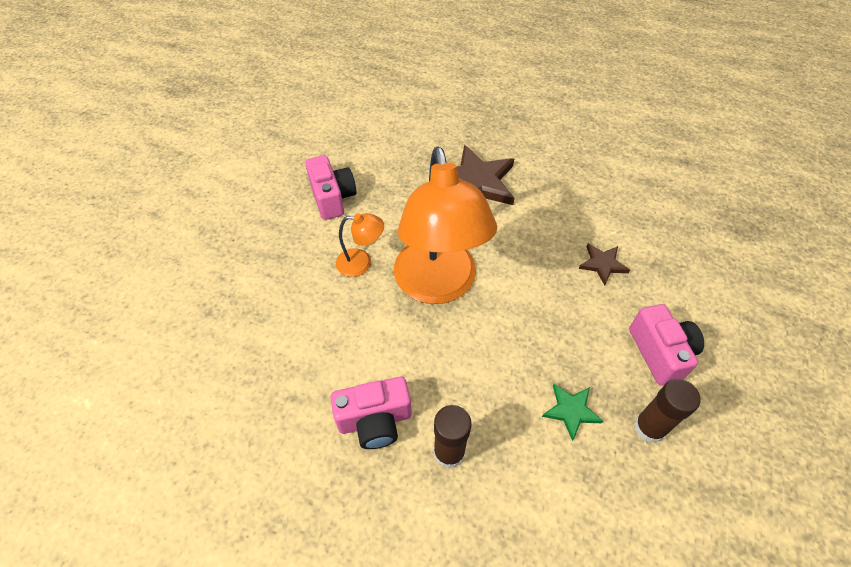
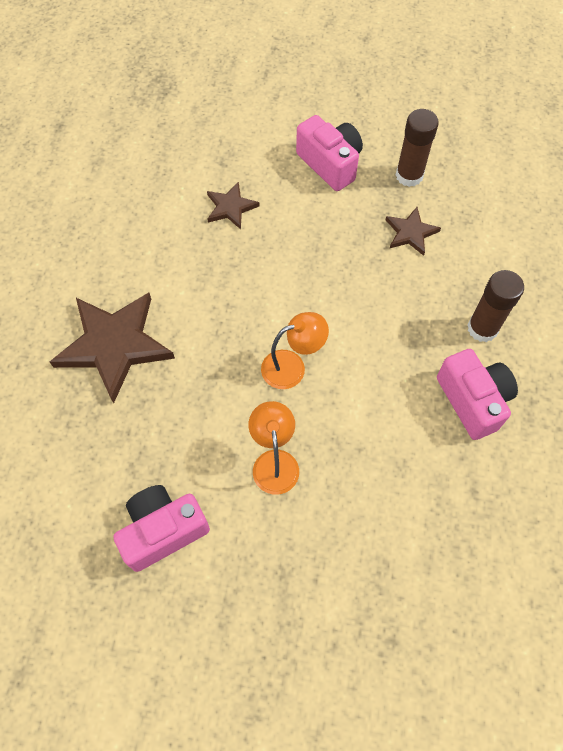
camera: 100 degrees left, 10 degrees up
orange lamp [394,146,497,304] -> orange lamp [261,312,329,389], size x0.43
green star [542,384,603,441] -> brown star [386,207,441,256]
pink camera [629,304,704,386] -> pink camera turned 75 degrees clockwise [296,115,363,191]

